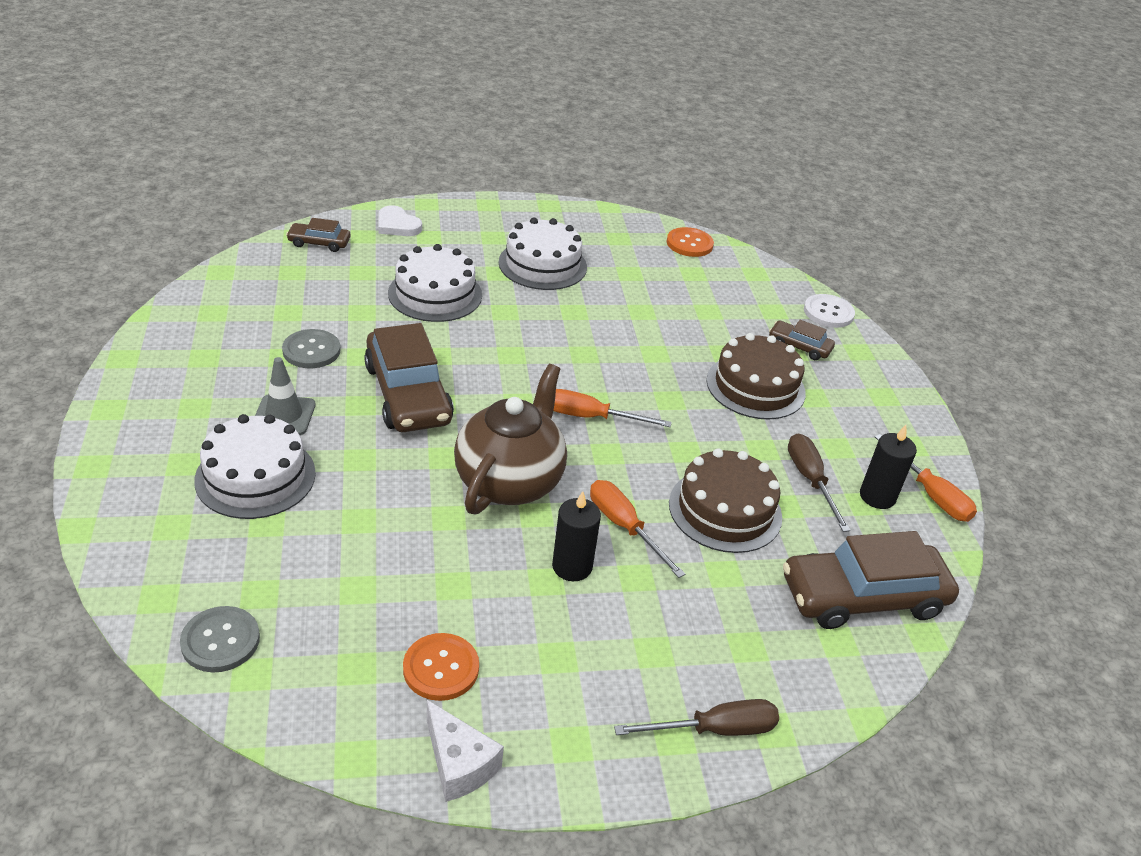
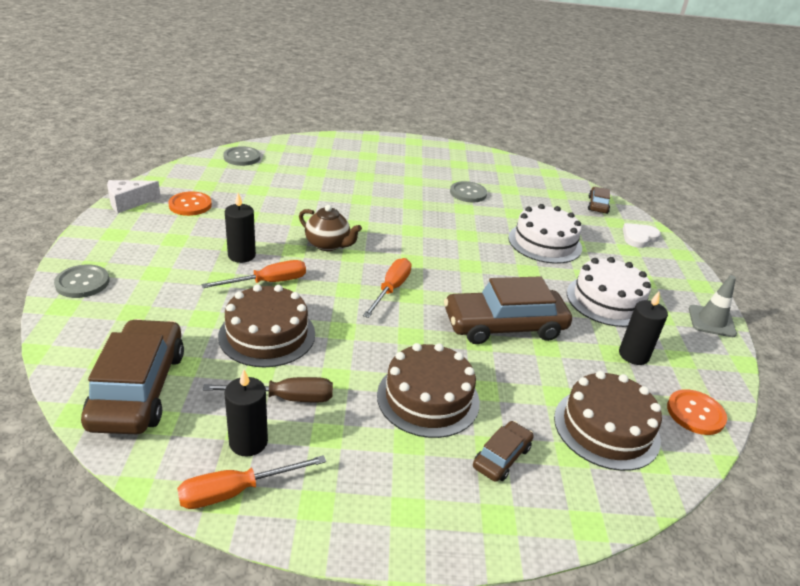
camera: 100 degrees right, 5 degrees down
white cake [194,414,316,519] -> none
grey traffic cone [255,357,316,435] -> grey traffic cone moved to [689,275,737,337]
brown car [364,323,454,432] -> brown car moved to [444,276,572,344]
brown teapot [454,364,567,515] -> brown teapot [299,205,362,251], size x0.59
brown screwdriver [614,699,779,736] -> grey button [54,265,109,298]
white button [804,294,855,328] -> none
none -> brown cake [554,371,662,471]
none -> black candle [619,292,668,365]

